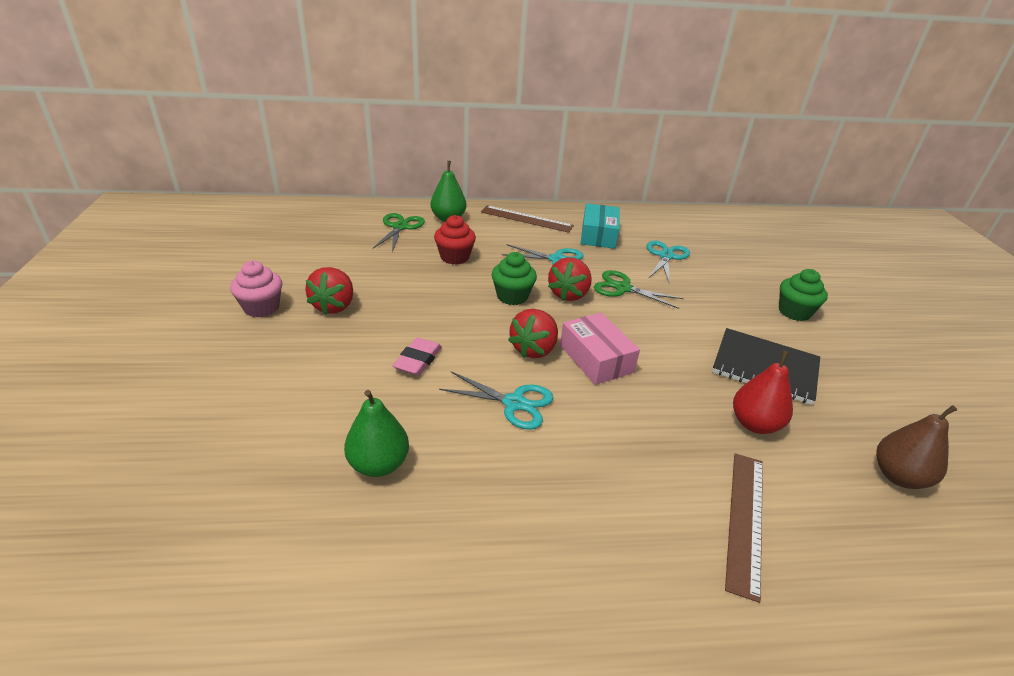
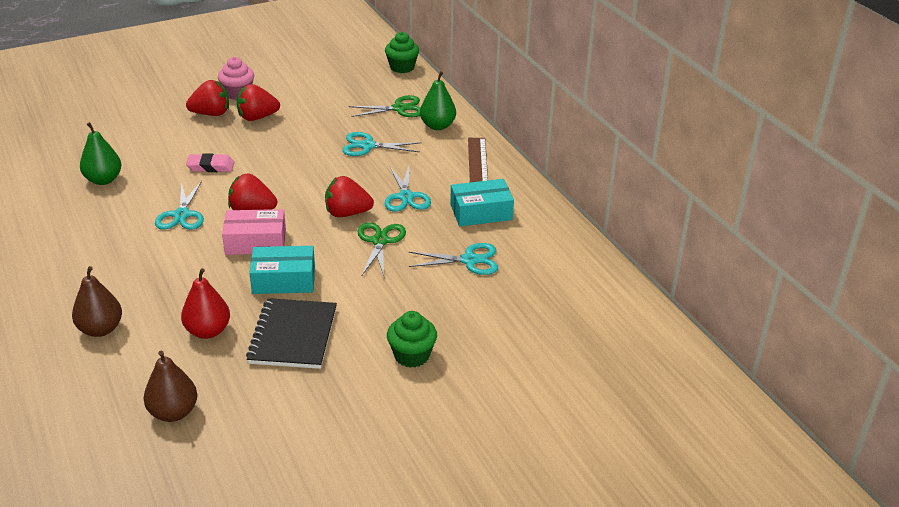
camera: 70 degrees right, 0 degrees up
red cupcake [434,215,476,265] -> turquoise scissors [342,132,421,156]
green cupcake [491,252,537,305] -> green cupcake moved to [385,32,419,73]
pink box [560,313,640,385] -> pink box turned 45 degrees clockwise [222,209,286,255]
brown ruler [725,453,763,603] -> brown pear [72,266,122,337]
none -> red strawberry [186,80,229,116]
none -> turquoise box [250,246,315,294]

